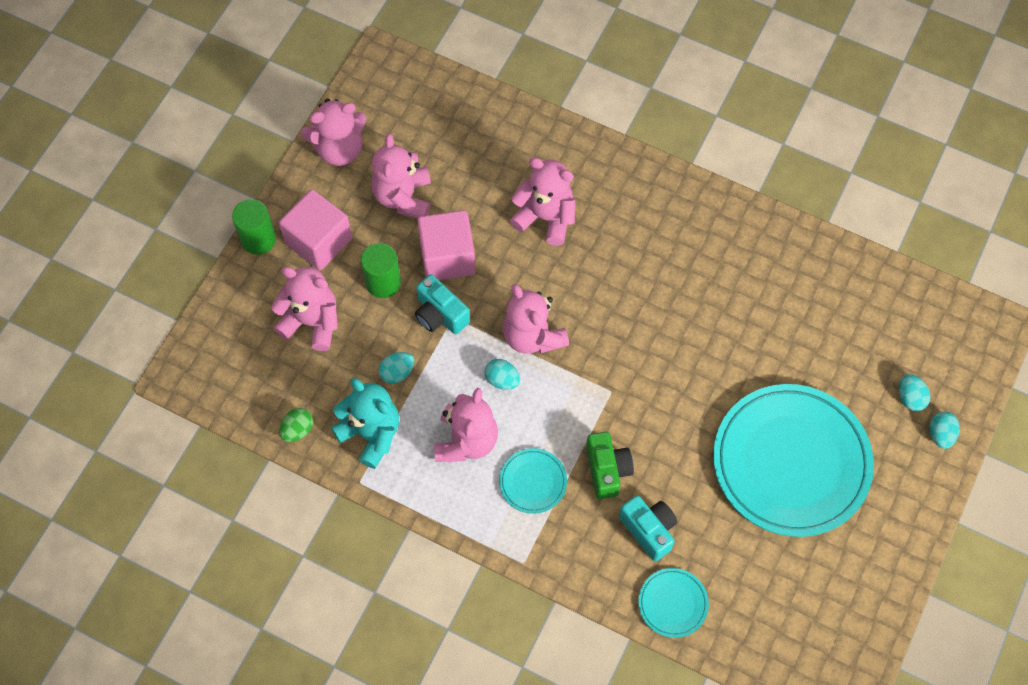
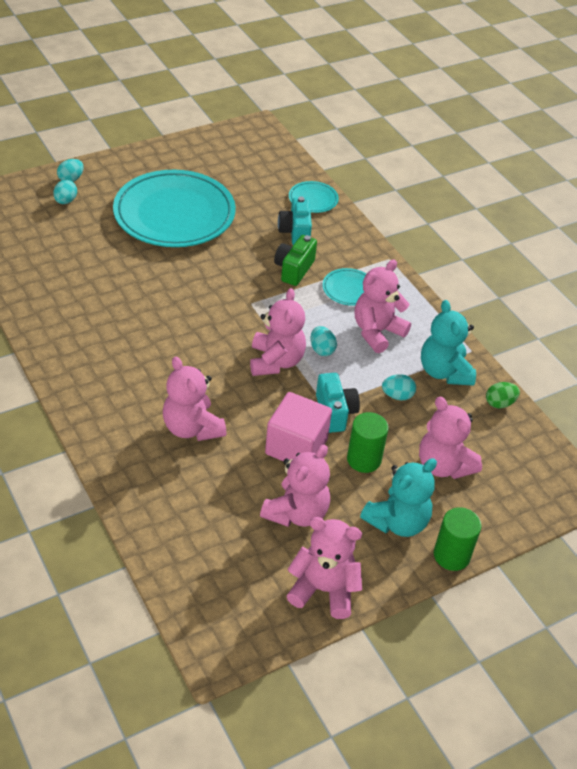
camera: 150 degrees left, 20 degrees down
pink cube [279,189,352,270] -> turquoise teddy bear [360,458,437,537]

